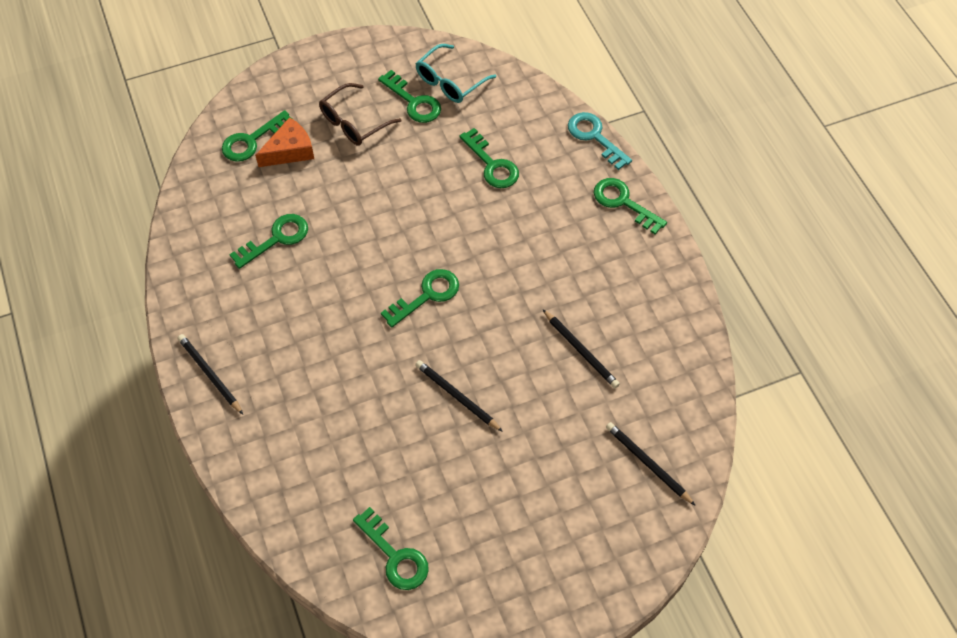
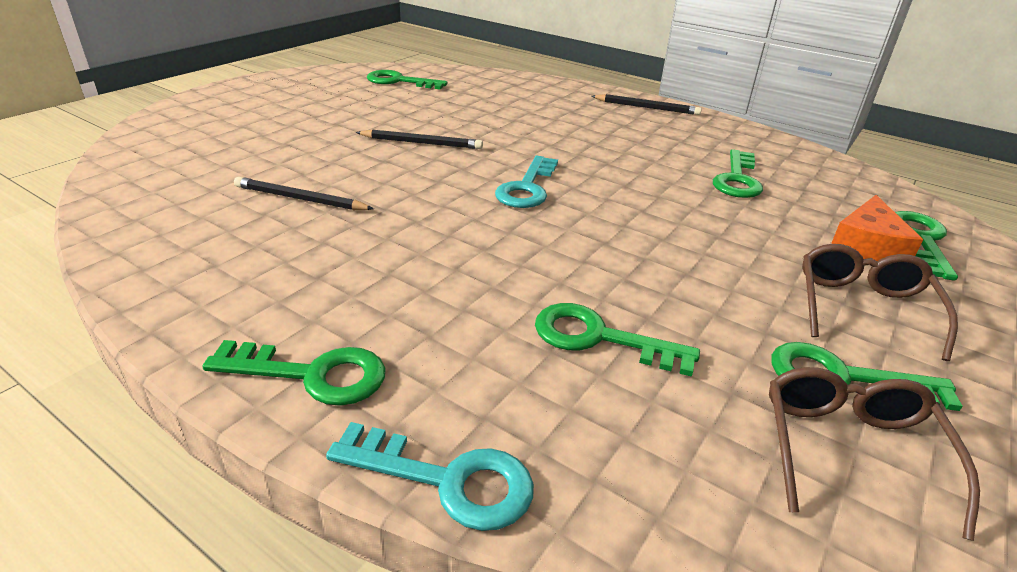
camera: 145 degrees right, 25 degrees down
green key [381,269,459,328] -> turquoise key [495,156,558,208]
turquoise glasses [415,44,496,103] -> brown glasses [769,367,980,541]
black pencil [606,422,696,506] -> none

